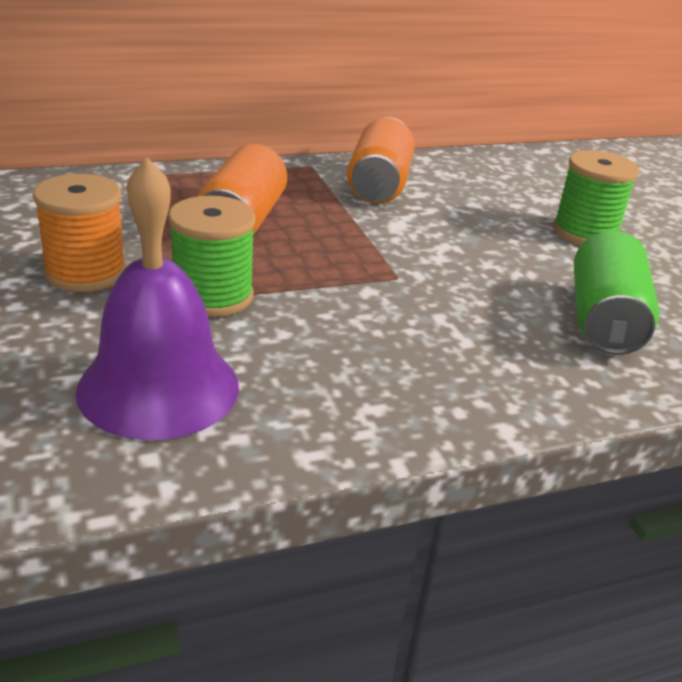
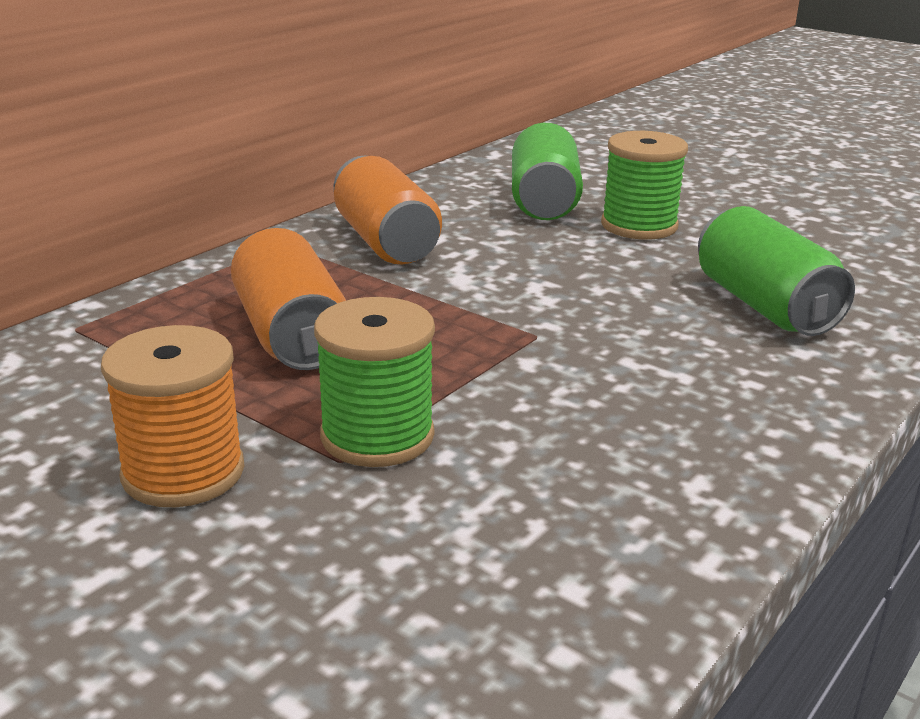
camera: 30 degrees left, 5 degrees down
purple bell [76,158,239,440] -> none
none -> green can [512,123,583,220]

